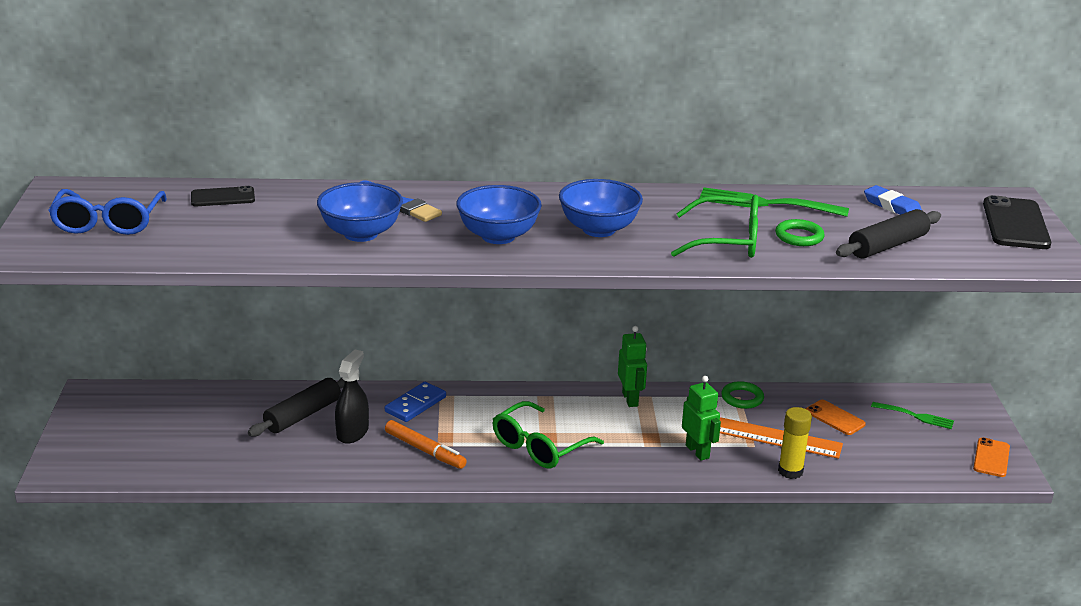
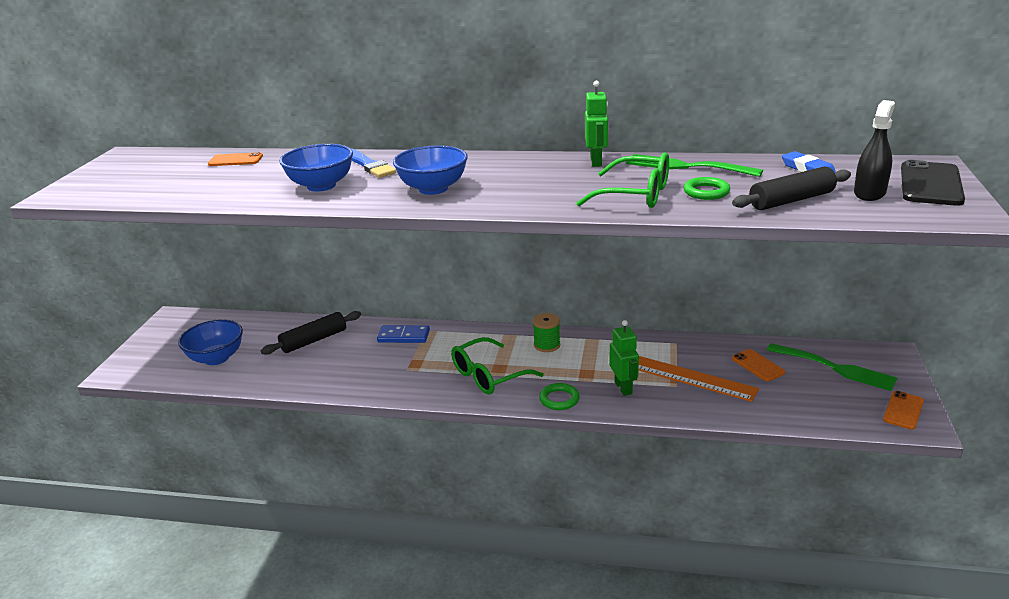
camera: 15 degrees right, 0 degrees up
blue glasses [48,189,167,235] -> none
black phone [191,186,255,206] -> orange phone [208,152,263,166]
black spray bottle [335,350,369,444] -> black spray bottle moved to [854,100,895,201]
blue domino [385,382,446,422] -> blue domino turned 45 degrees clockwise [377,325,430,343]
orange marker [385,420,467,469] -> none
blue bowl [559,179,643,237] -> blue bowl moved to [178,319,243,365]
green robot [618,326,647,407] -> green robot moved to [585,81,608,167]
green ring [721,381,764,409] -> green ring moved to [539,383,580,410]
yellow glue stick [778,407,812,479] -> none
green fork [871,402,954,429] -> green fork [767,343,897,391], size x1.68
none -> green spool [533,313,560,352]

